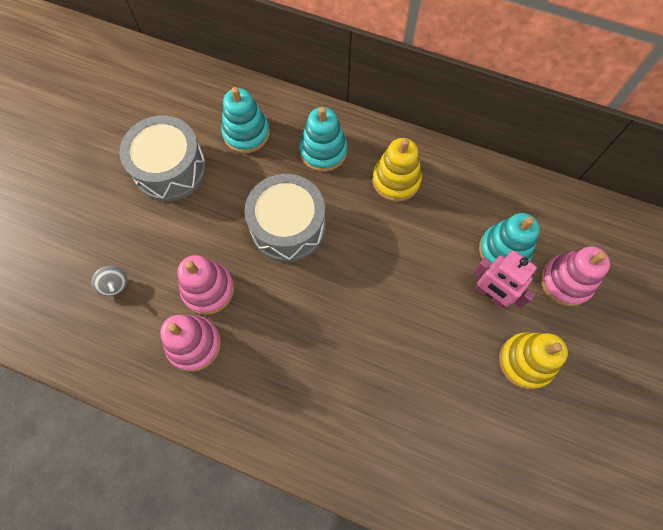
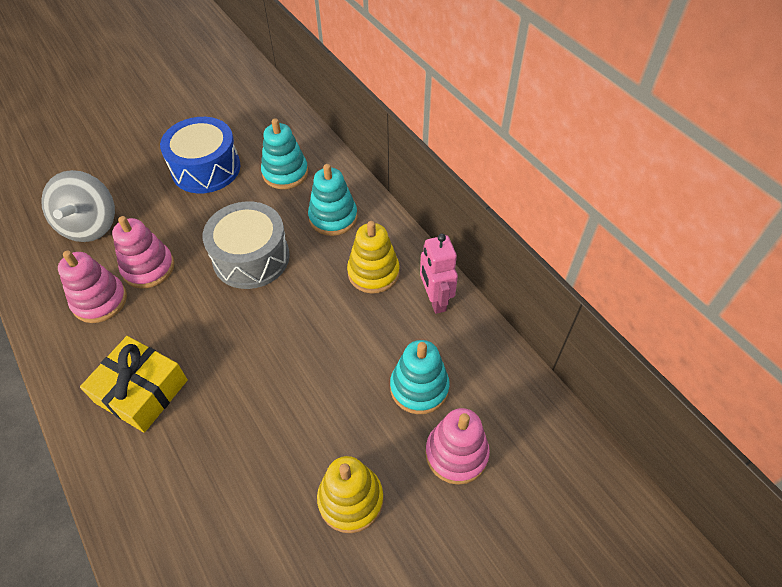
camera: 35 degrees right, 15 degrees down
grey spinning top [91,266,128,296] -> grey spinning top [41,170,115,242], size x2.25
grey drum [119,115,206,201] -> blue drum [160,117,241,193]
pink robot [473,250,537,308] -> pink robot moved to [420,234,458,314]
none -> yellow gift [80,336,188,433]

